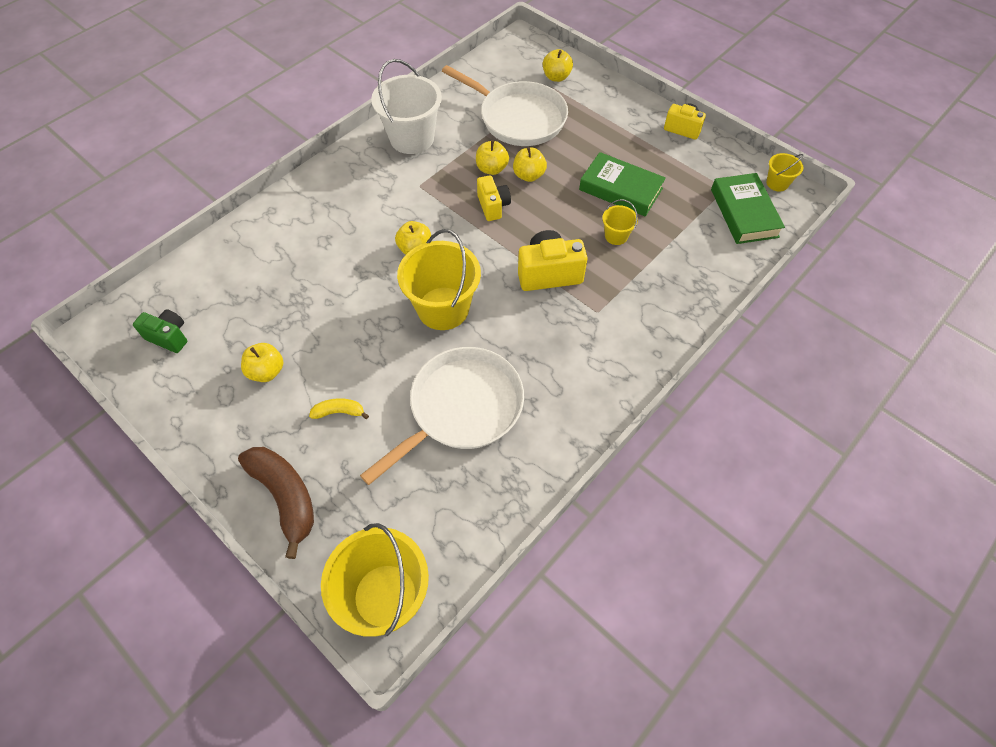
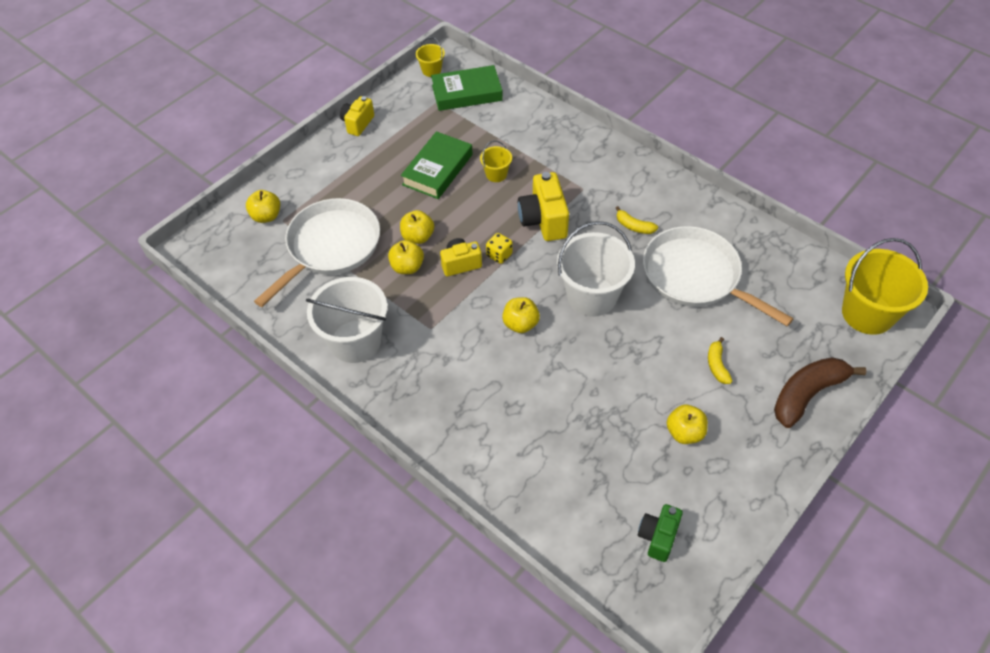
camera: 90 degrees left, 5 degrees down
yellow bucket [397,229,481,330] -> white bucket [557,221,635,317]
none -> yellow dice [486,233,513,264]
none -> yellow banana [616,206,658,234]

